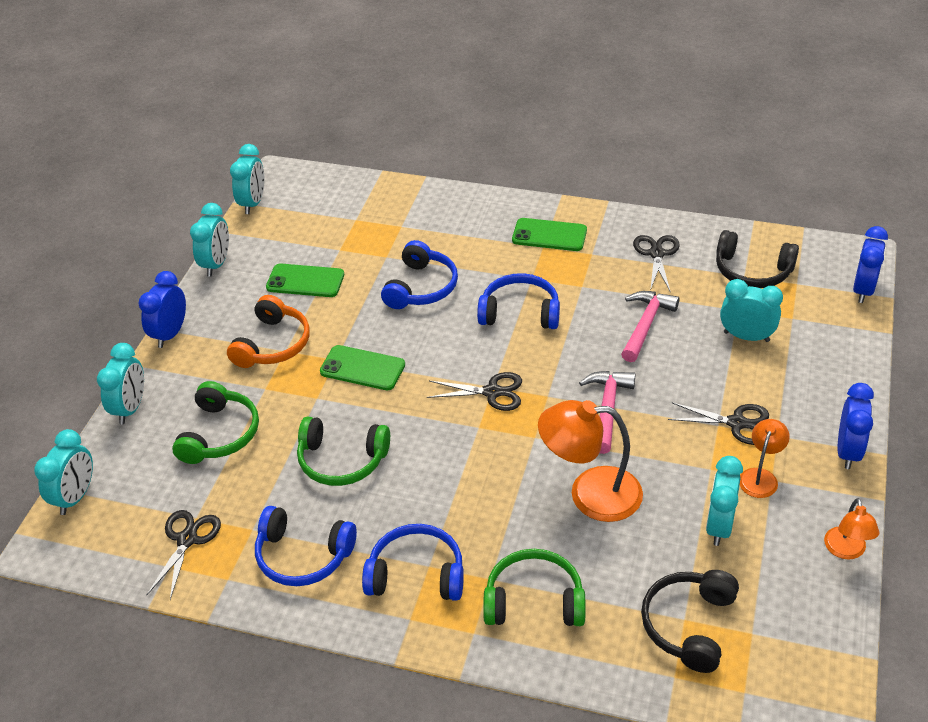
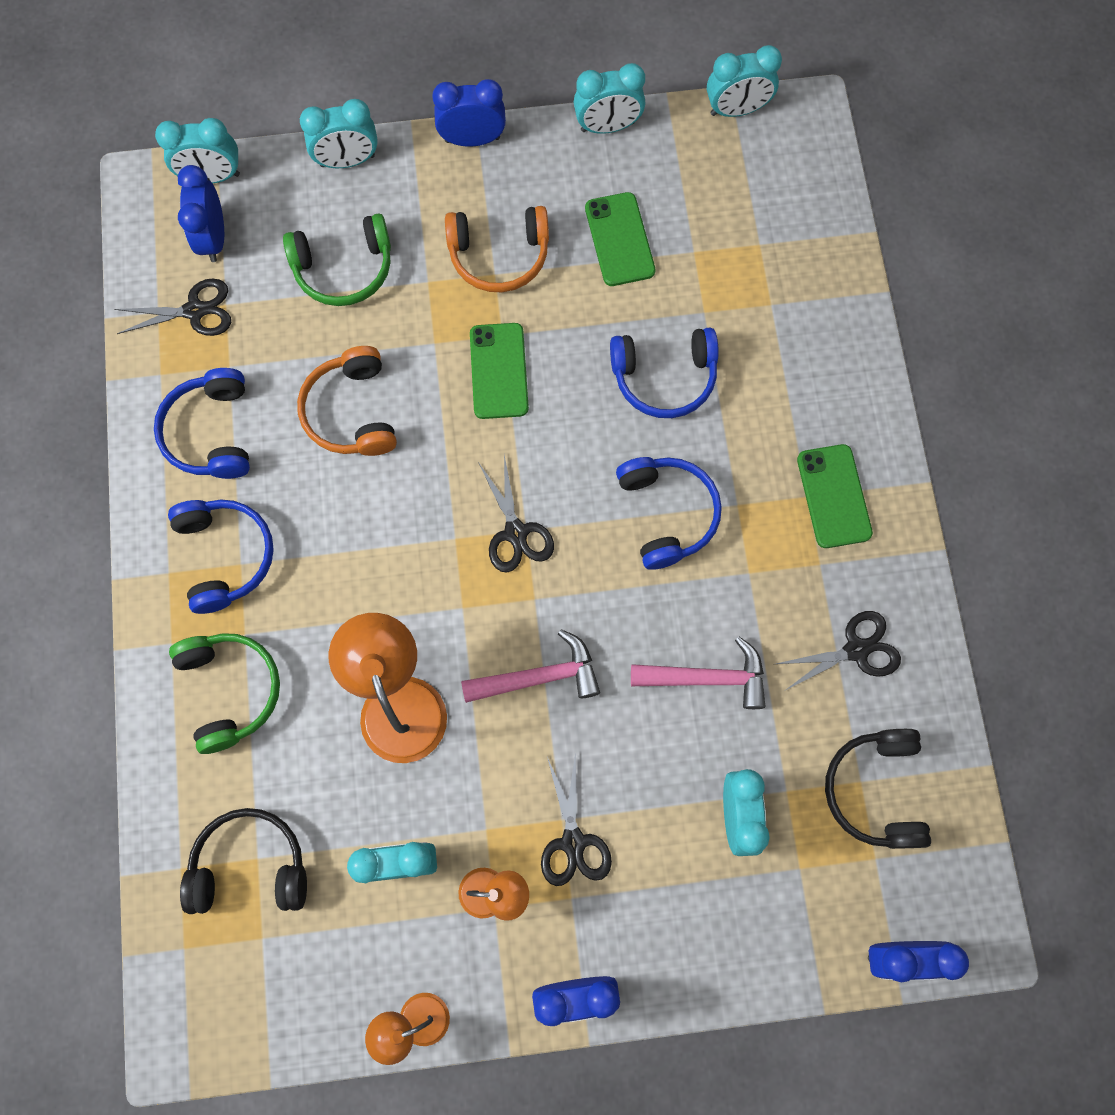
camera: 65 degrees right, 30 degrees up
green headphones [297,416,390,486] -> orange headphones [297,346,397,456]
none -> blue clock [178,165,224,262]

